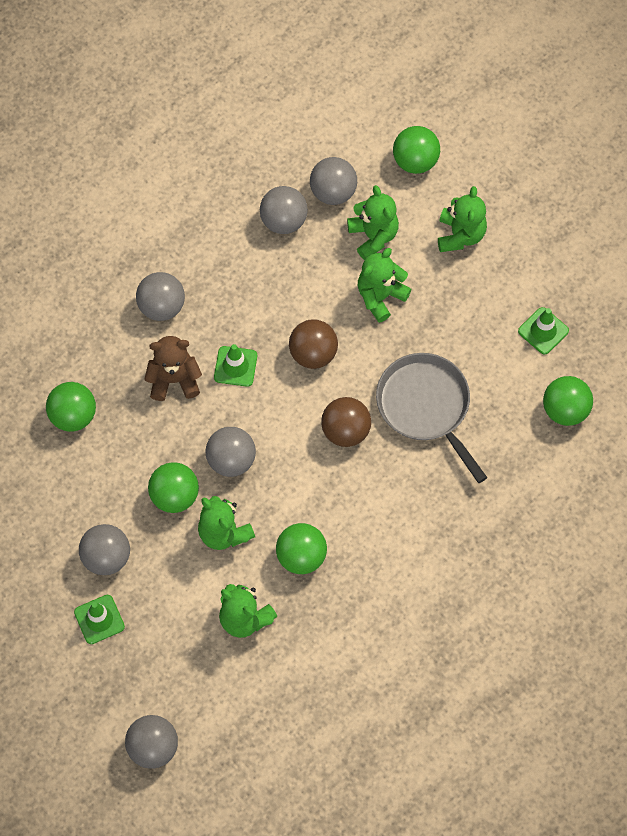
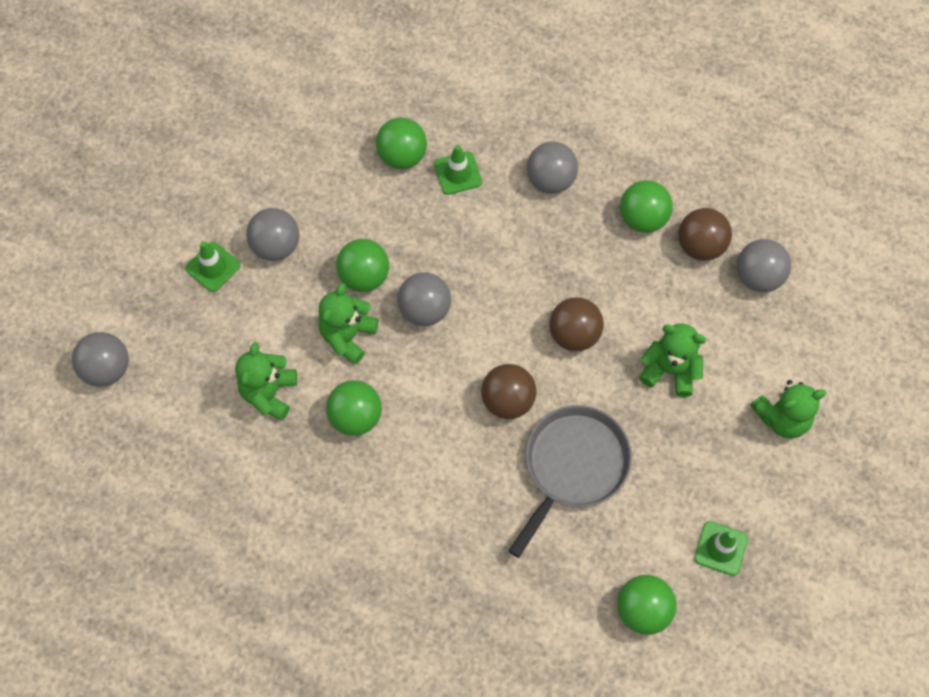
camera: 65 degrees right, 0 degrees up
brown teddy bear [144,336,202,401] -> none
green traffic cone [214,344,257,387] -> green traffic cone moved to [434,145,482,195]
grey ball [260,186,308,234] -> brown ball [678,208,732,261]
green teddy bear [347,185,399,260] -> none
green ball [393,126,440,174] -> green ball moved to [620,180,673,233]

